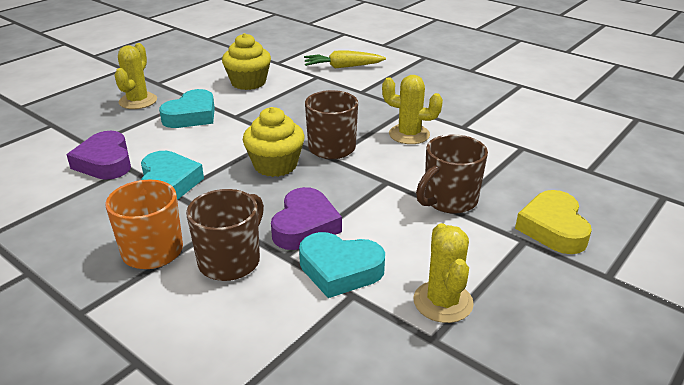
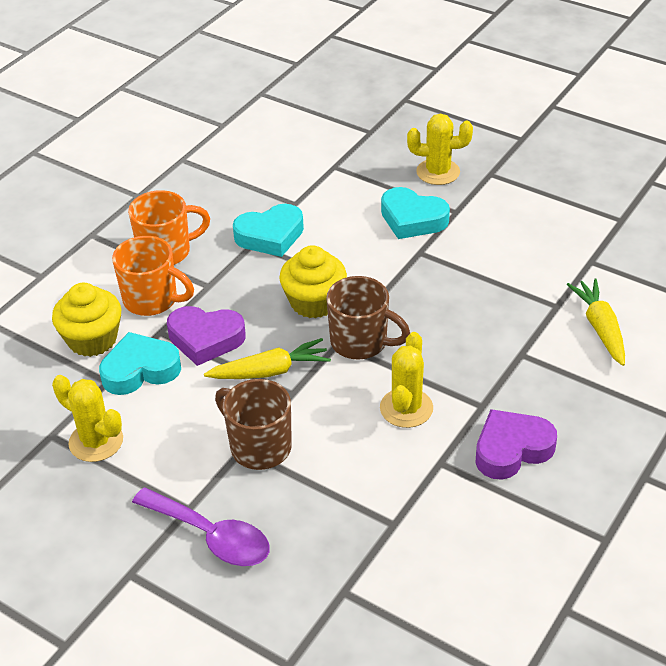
camera: 85 degrees right, 10 degrees up
purple heart [67,131,131,180] -> purple heart moved to [476,409,557,480]
brown mug [186,189,264,281] -> orange mug [112,236,194,316]
yellow cupcake [222,33,271,90] -> yellow cupcake moved to [52,283,121,357]
turquoise heart [299,232,385,298] -> turquoise heart turned 60 degrees clockwise [99,332,181,395]
yellow cactus [413,223,474,323] -> yellow cactus turned 45 degrees clockwise [52,375,123,462]
yellow heart [515,190,592,254] -> purple spoon [132,488,270,566]
none -> yellow carrot [204,338,331,379]

